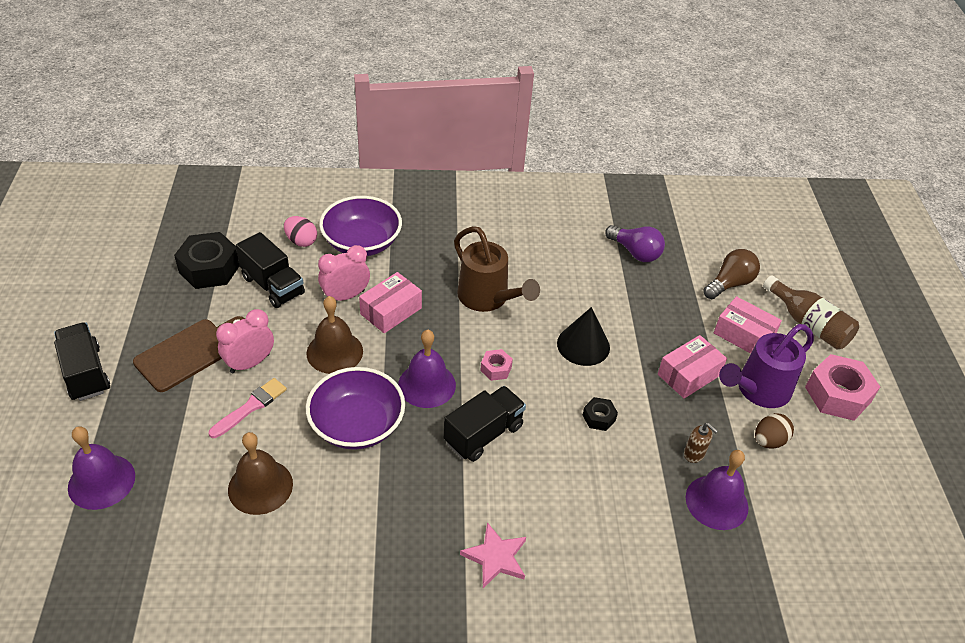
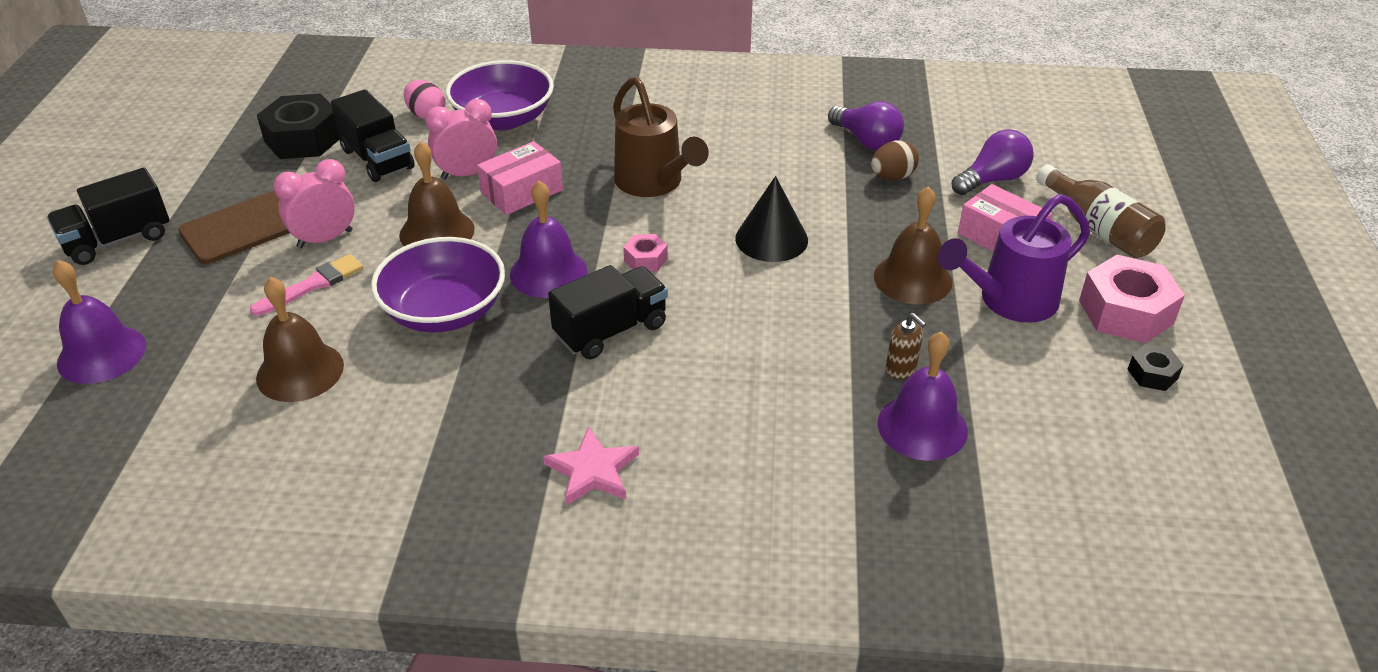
camera: 10 degrees right, 5 degrees down
black truck [54,322,110,401] -> black truck turned 105 degrees counterclockwise [47,168,170,265]
black nut [583,397,618,431] -> black nut moved to [1127,344,1184,391]
pink box [658,335,727,399] -> brown bell [874,186,953,304]
brown light bulb [704,249,760,299] -> purple light bulb [952,129,1034,195]
brown egg [755,413,794,449] -> brown egg moved to [871,140,919,180]

